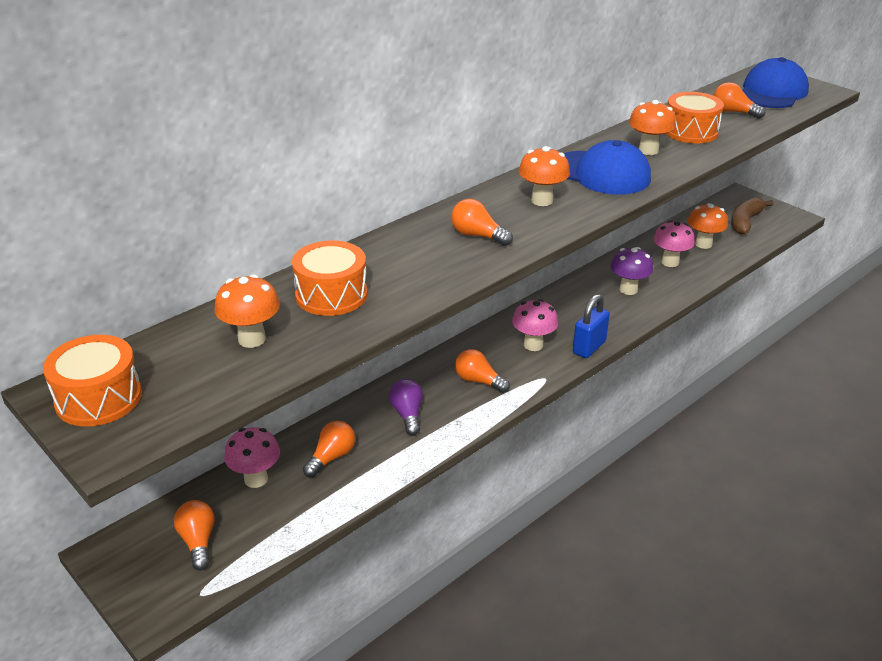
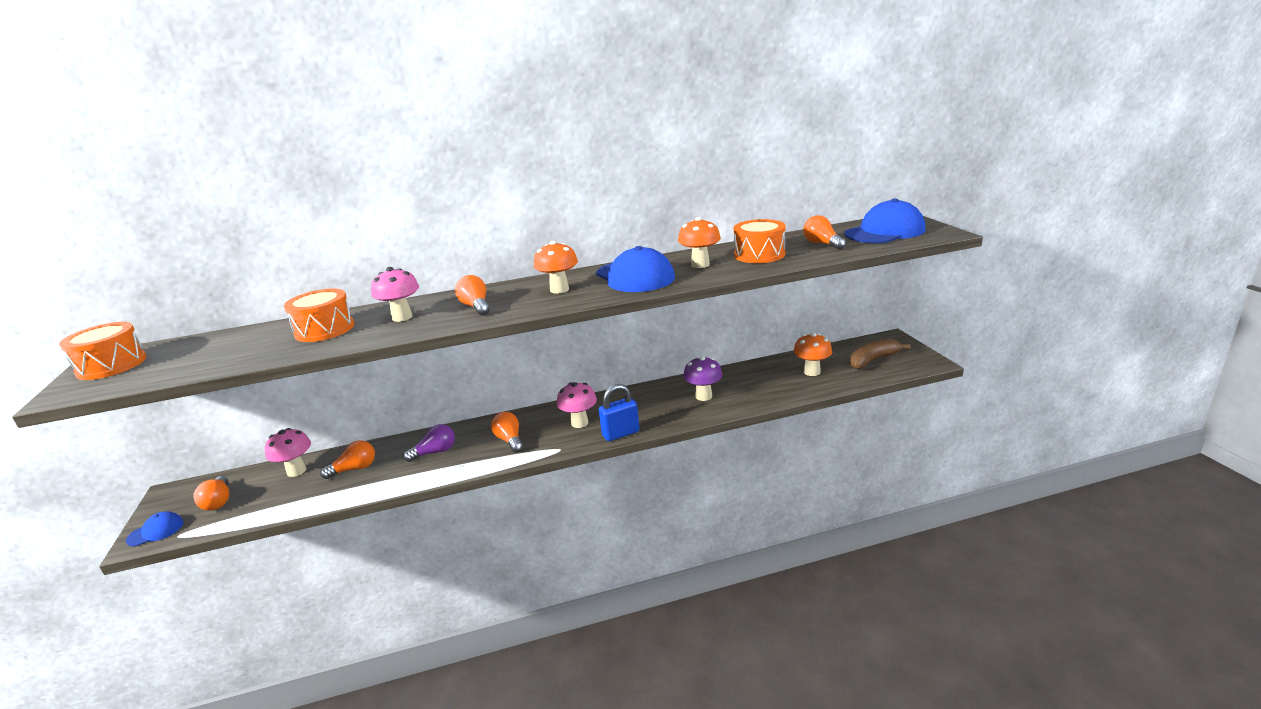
camera: 30 degrees right, 10 degrees down
orange light bulb [174,500,215,571] -> orange light bulb turned 150 degrees clockwise [193,476,229,510]
orange mushroom [215,274,280,348] -> none
purple light bulb [389,379,423,436] -> purple light bulb turned 45 degrees clockwise [403,424,455,462]
pink mushroom [654,220,695,267] -> pink mushroom moved to [371,267,419,322]
none -> blue cap [126,511,184,546]

